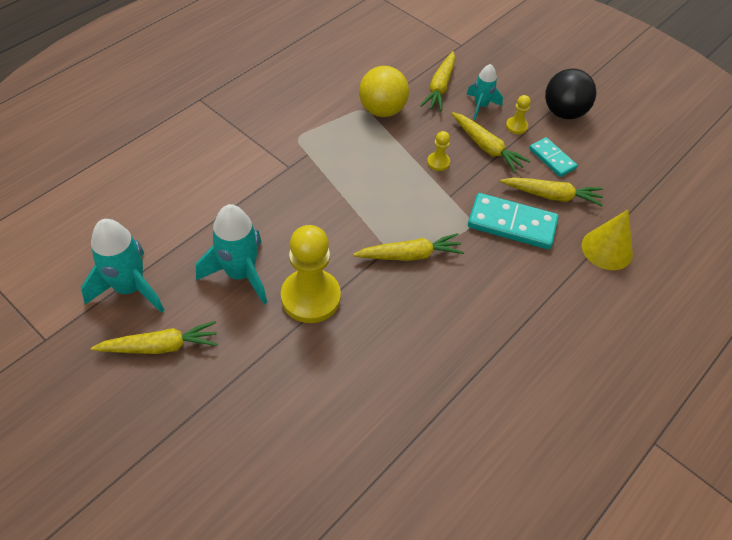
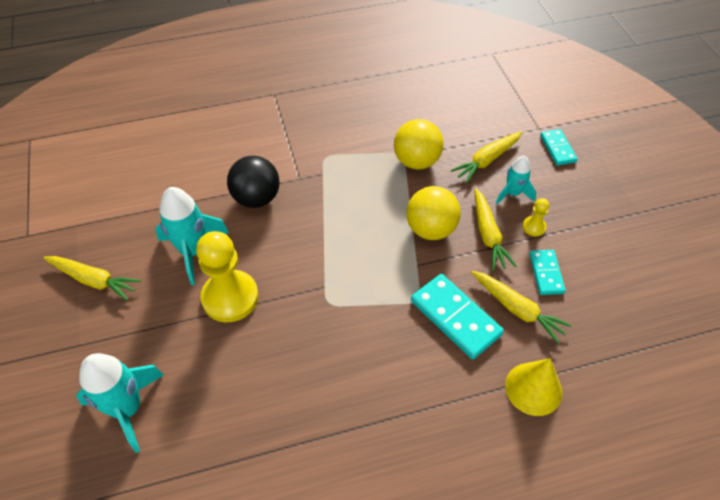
camera: 35 degrees right, 0 degrees up
turquoise rocket [81,219,164,313] -> turquoise rocket moved to [76,353,164,453]
yellow carrot [353,233,464,261] -> none
yellow pawn [427,131,450,171] -> yellow ball [406,186,461,240]
black ball [545,68,596,119] -> black ball moved to [227,156,280,208]
none -> turquoise domino [540,129,578,166]

